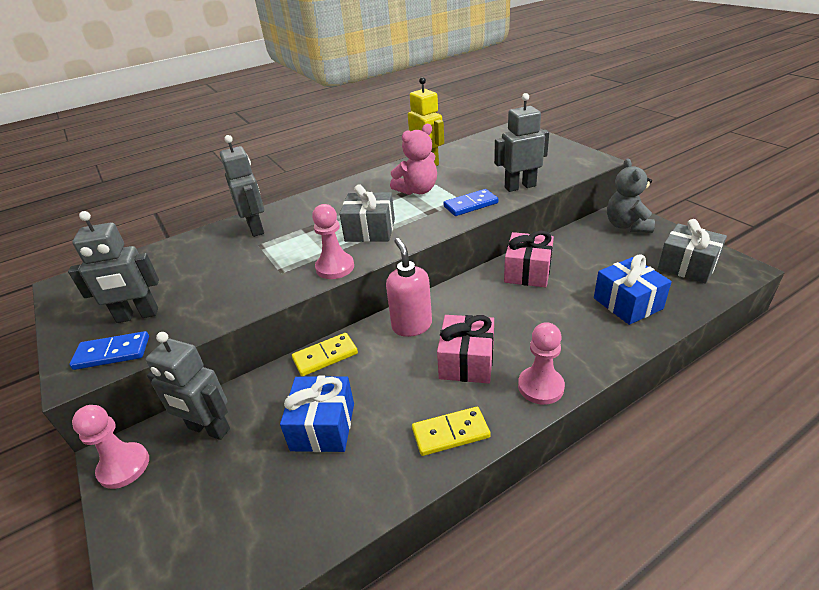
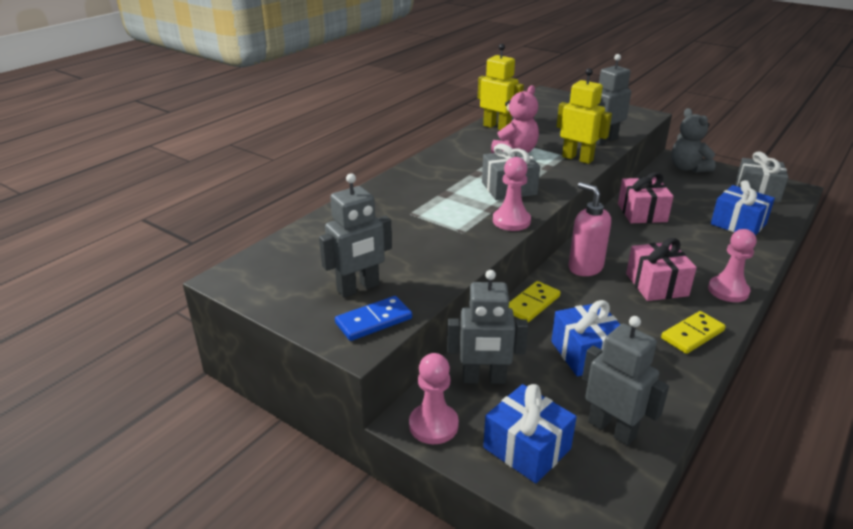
camera: 25 degrees left, 5 degrees down
grey robot [220,135,264,237] -> grey robot moved to [582,316,669,446]
blue domino [443,189,499,216] -> yellow robot [557,68,612,164]
none -> blue gift [483,384,577,483]

